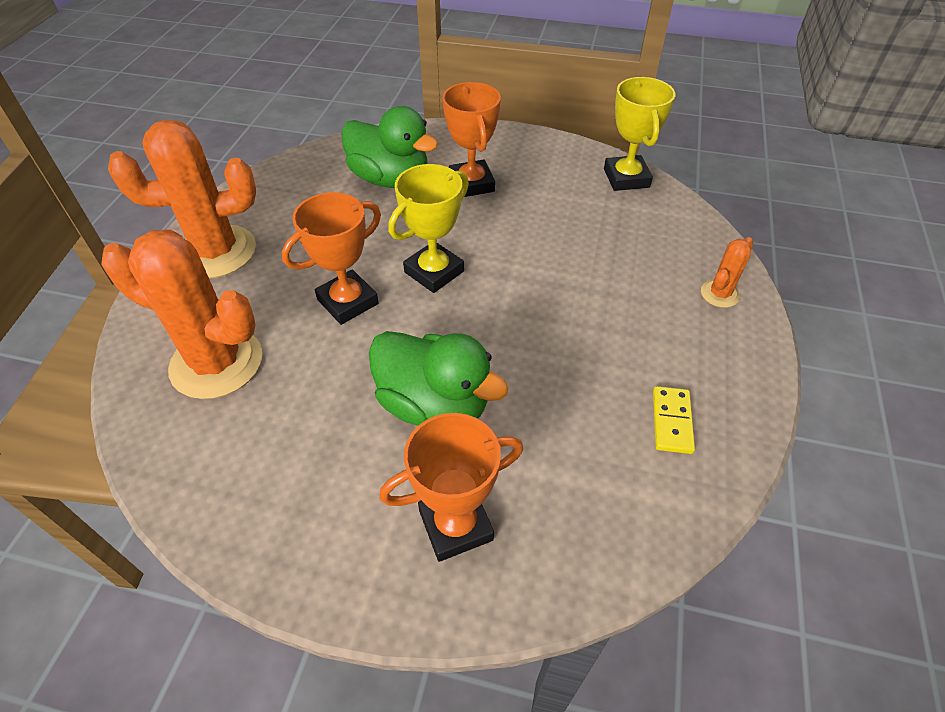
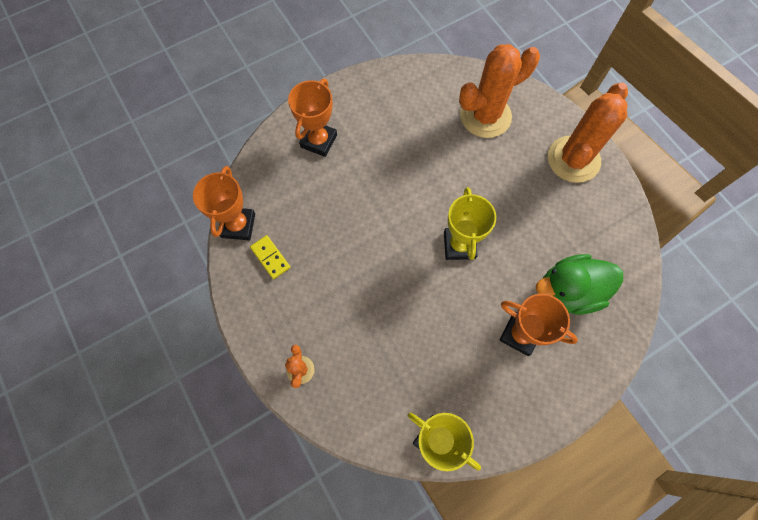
camera: 135 degrees right, 20 degrees up
orange trophy [282,192,381,325] -> orange trophy moved to [193,166,255,240]
green duck [369,331,508,426] -> none

